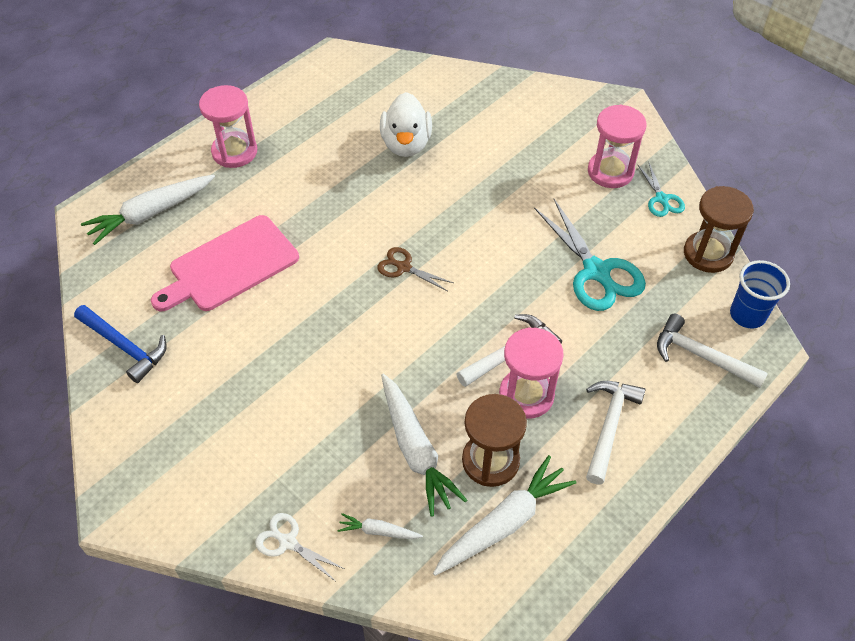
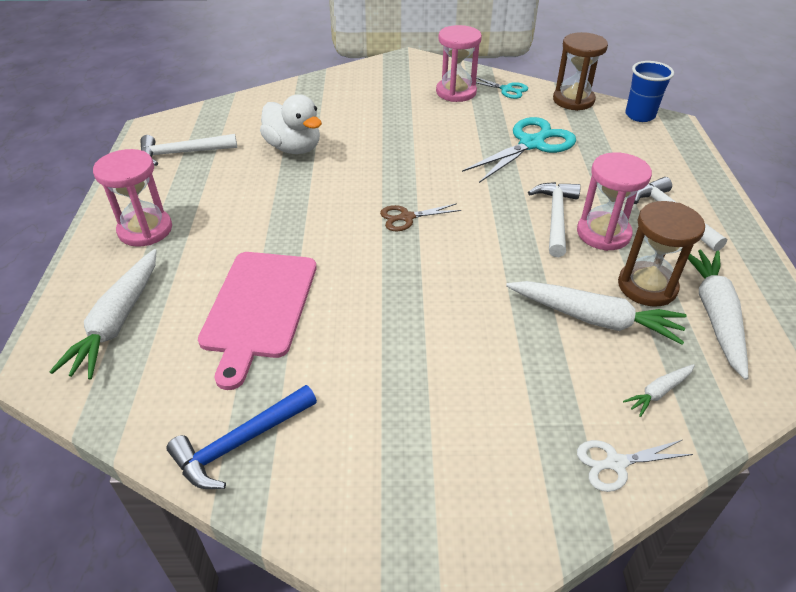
camera: 45 degrees left, 10 degrees down
blue hammer [74,305,167,383] -> blue hammer turned 150 degrees clockwise [166,385,317,489]
turquoise scissors [534,199,646,311] -> turquoise scissors turned 60 degrees counterclockwise [462,117,576,183]
white hammer [657,314,768,388] -> white hammer moved to [140,134,237,166]

